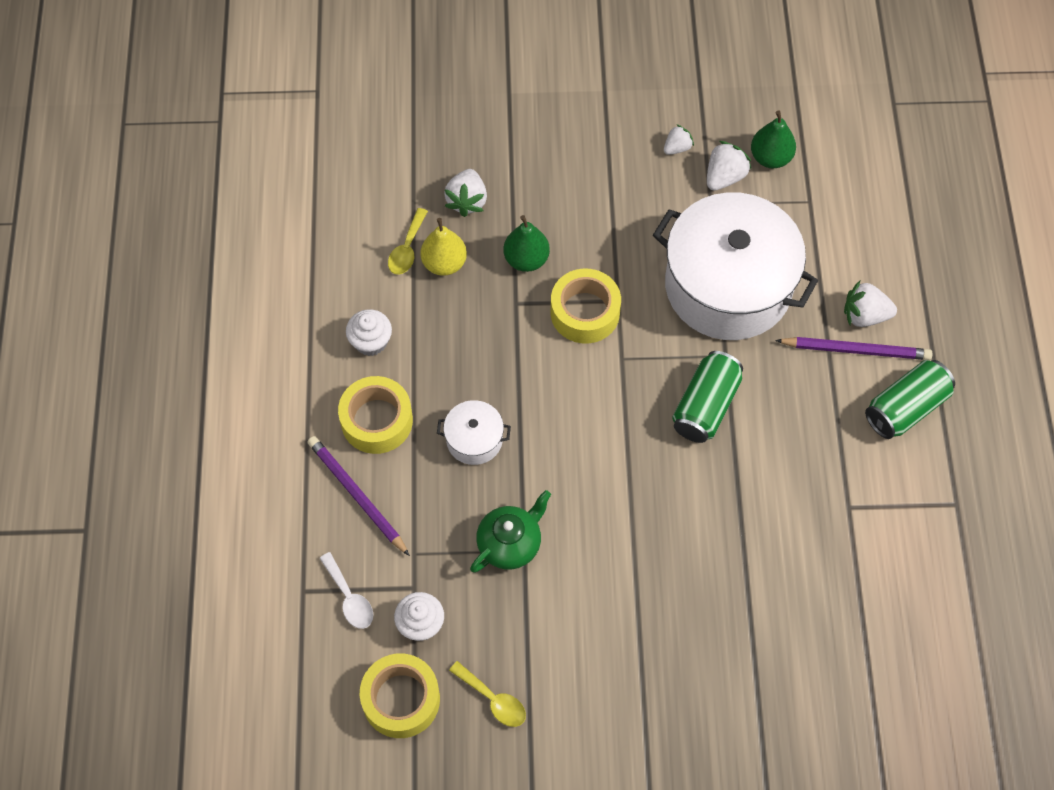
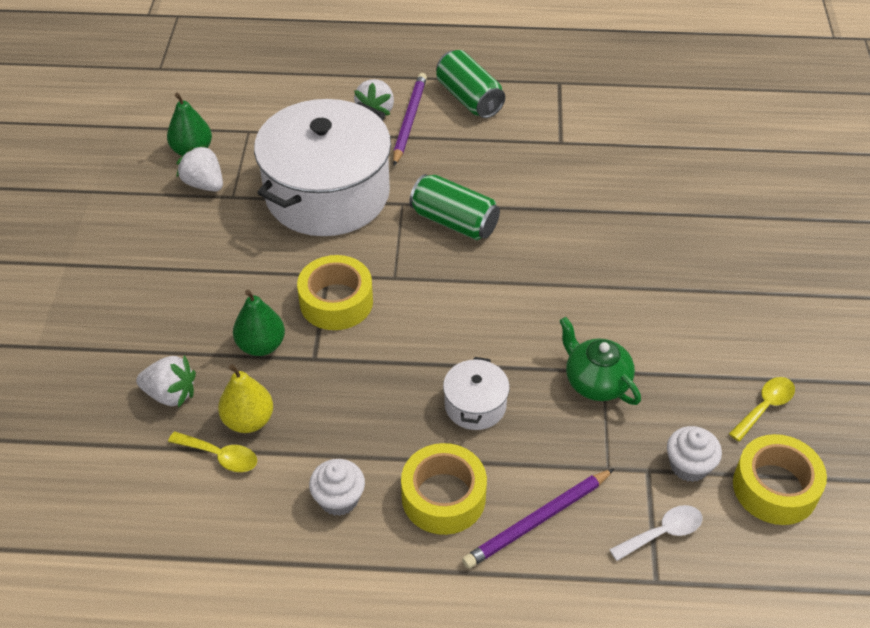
camera: 85 degrees left, 15 degrees down
white strawberry [664,124,694,155] -> none

